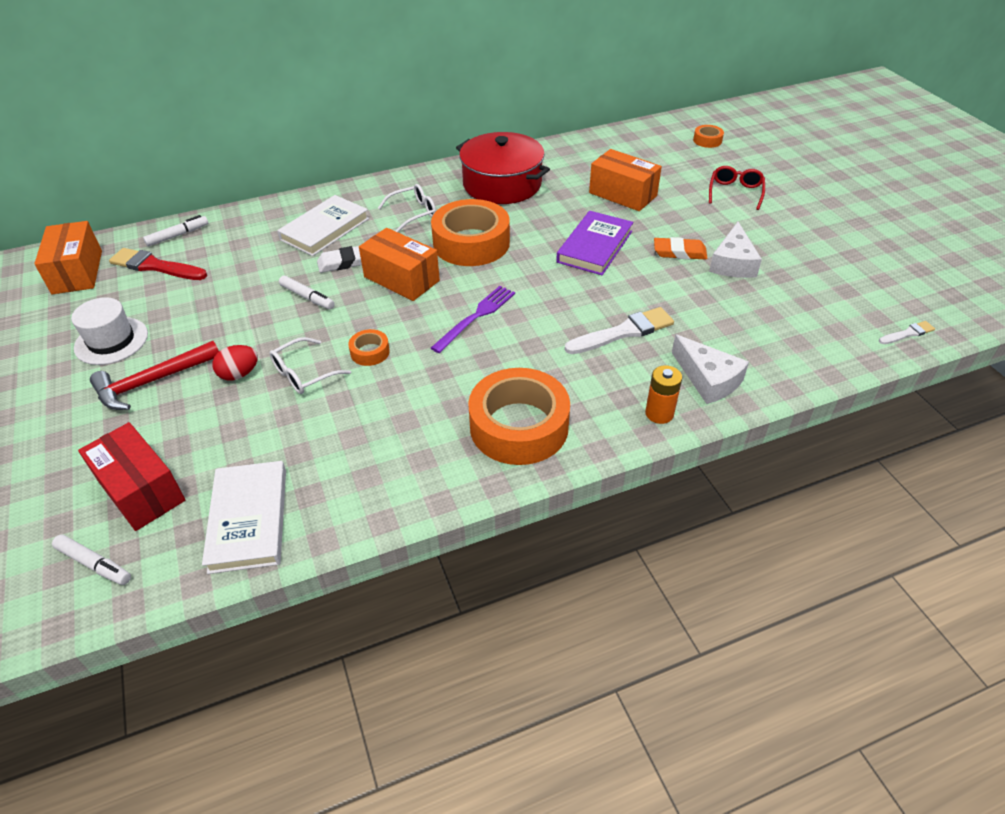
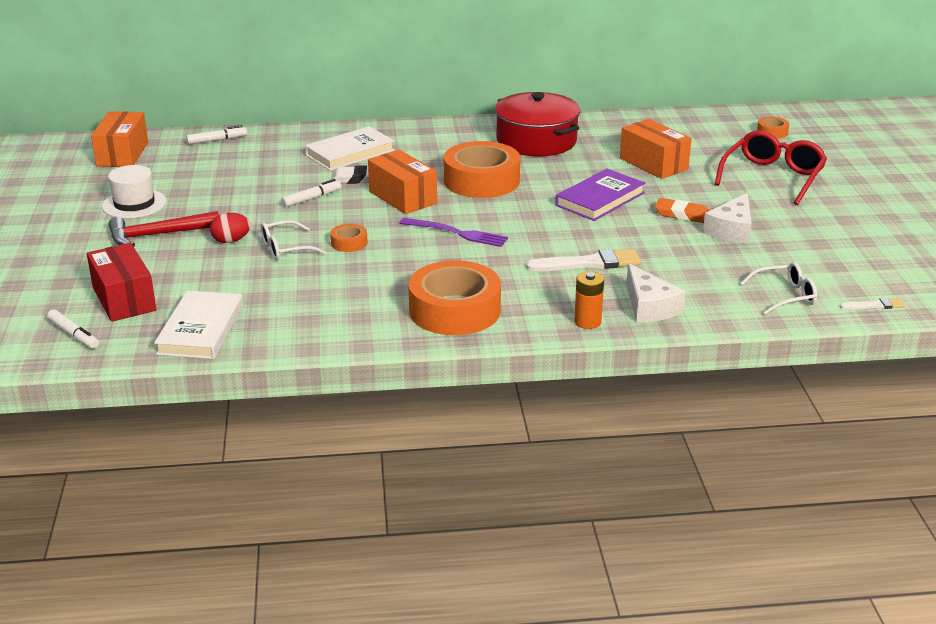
camera: 15 degrees right, 15 degrees down
red brush [109,248,207,280] -> none
white marker [279,276,335,309] -> white marker turned 90 degrees counterclockwise [281,179,341,207]
white glasses [378,184,436,232] -> white glasses moved to [740,262,817,315]
purple fork [431,286,515,353] -> purple fork turned 60 degrees clockwise [400,218,508,247]
red glasses [709,166,765,210] -> red glasses [715,130,827,205], size x1.67

